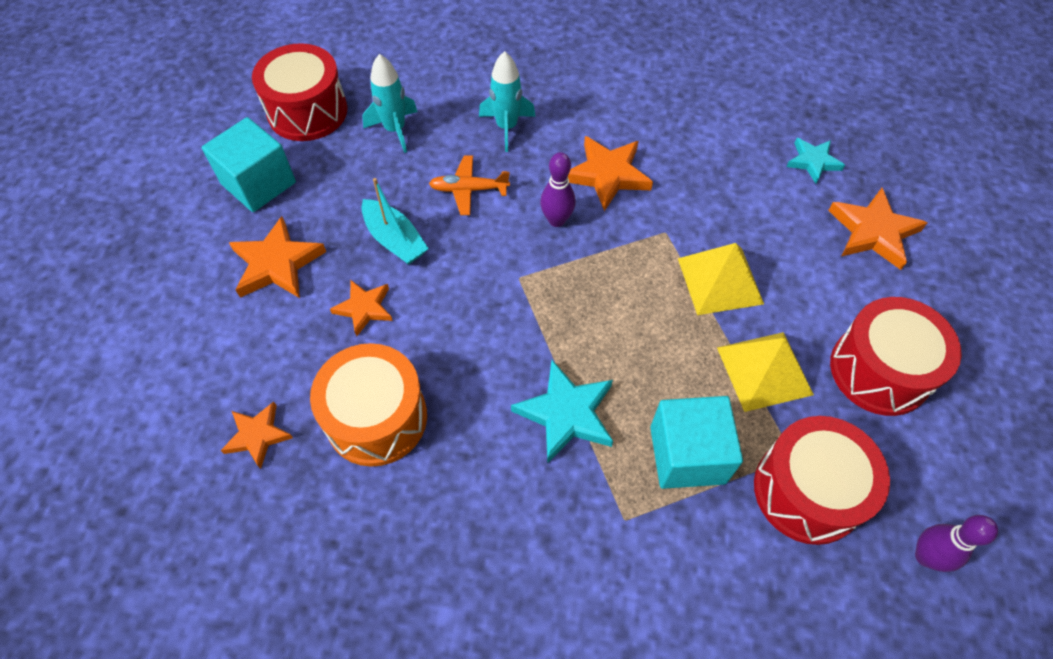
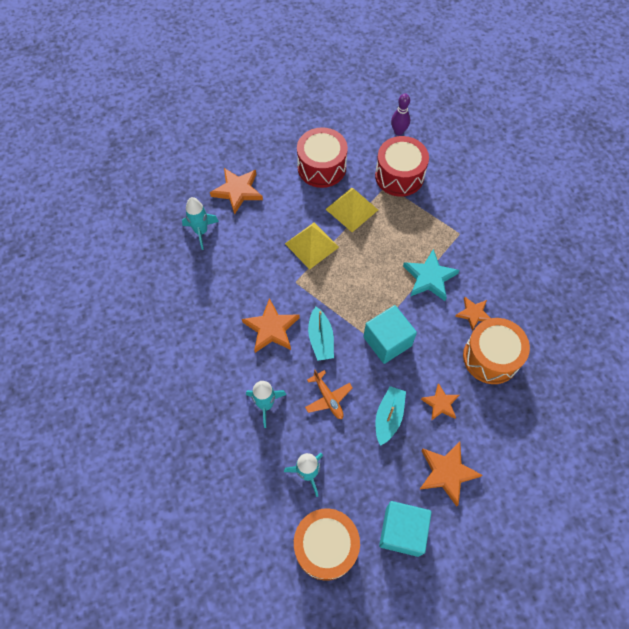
camera: 120 degrees left, 5 degrees up
orange star [220,402,293,469] -> orange star moved to [455,297,491,331]
red drum [252,43,347,141] -> orange drum [294,508,360,581]
purple bowling pin [540,152,576,227] -> turquoise boat [308,307,334,361]
turquoise cube [650,396,743,489] -> turquoise cube moved to [363,305,417,364]
turquoise star [786,138,845,184] -> turquoise rocket [182,197,219,250]

